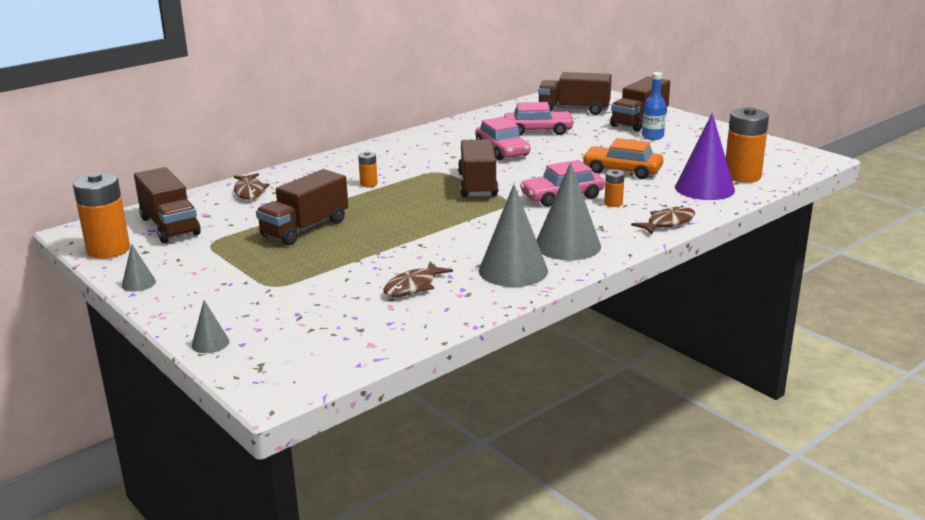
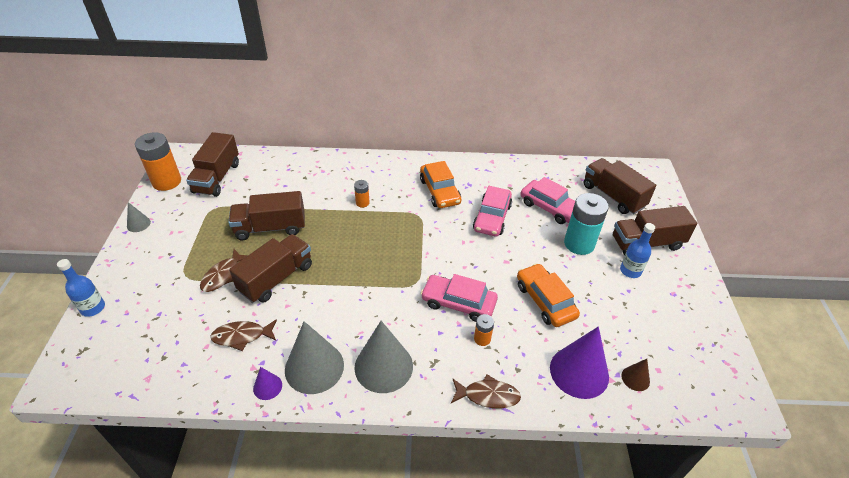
camera: 40 degrees right, 20 degrees up
grey cone [191,300,229,353] -> blue bottle [57,259,105,317]
brown fish [234,173,269,199] -> brown fish moved to [200,249,248,292]
brown truck [458,139,498,197] -> brown truck moved to [229,234,312,303]
orange battery [726,107,769,183] -> brown cone [621,359,650,391]
none -> purple cone [253,367,282,400]
none -> orange car [420,161,461,208]
none -> turquoise battery [564,193,609,255]

